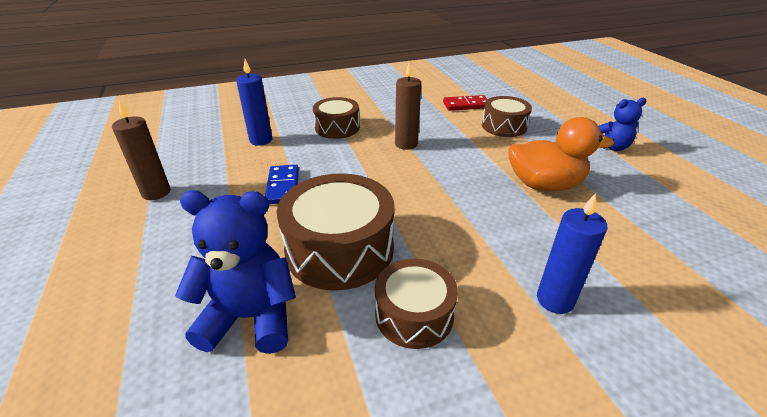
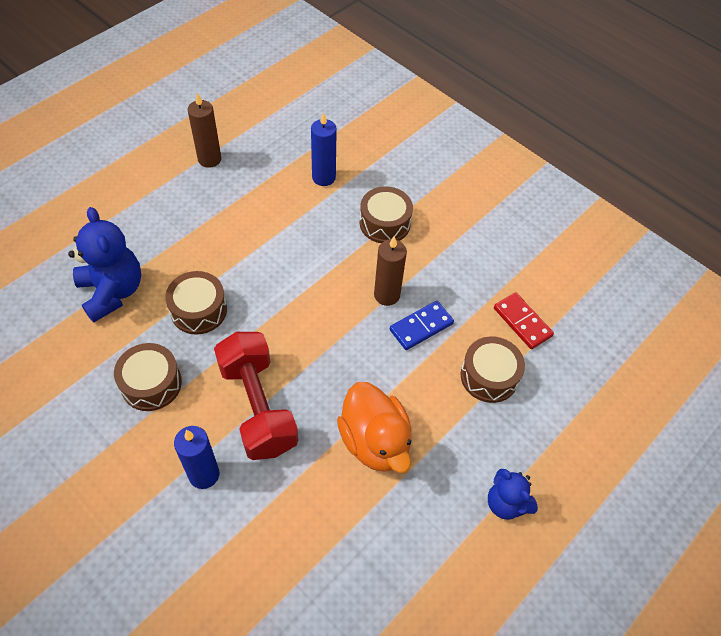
camera: 60 degrees right, 20 degrees up
blue domino [265,165,299,204] -> blue domino moved to [390,301,454,350]
brown drum [277,173,395,291] -> brown drum [165,271,227,335], size x0.62
none -> red dumbbell [214,332,299,460]

